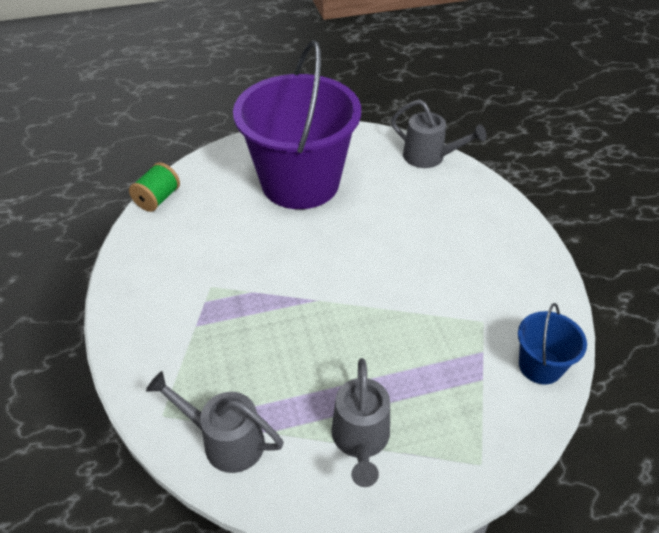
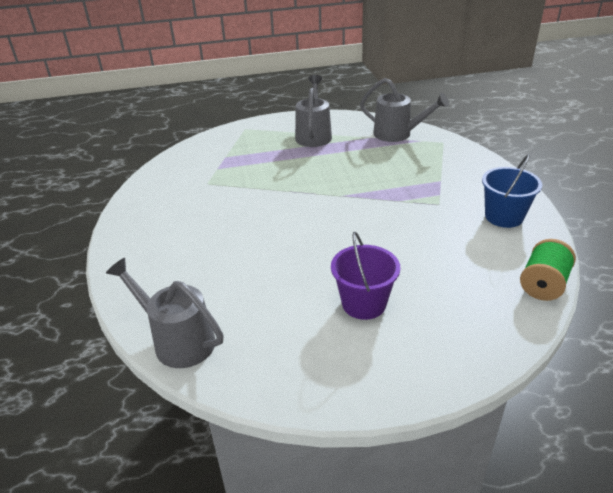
camera: 175 degrees left, 10 degrees down
purple bucket [233,40,361,209] -> purple bucket [331,232,400,320], size x0.43
blue bucket [518,303,587,385] -> blue bucket moved to [482,154,542,228]

